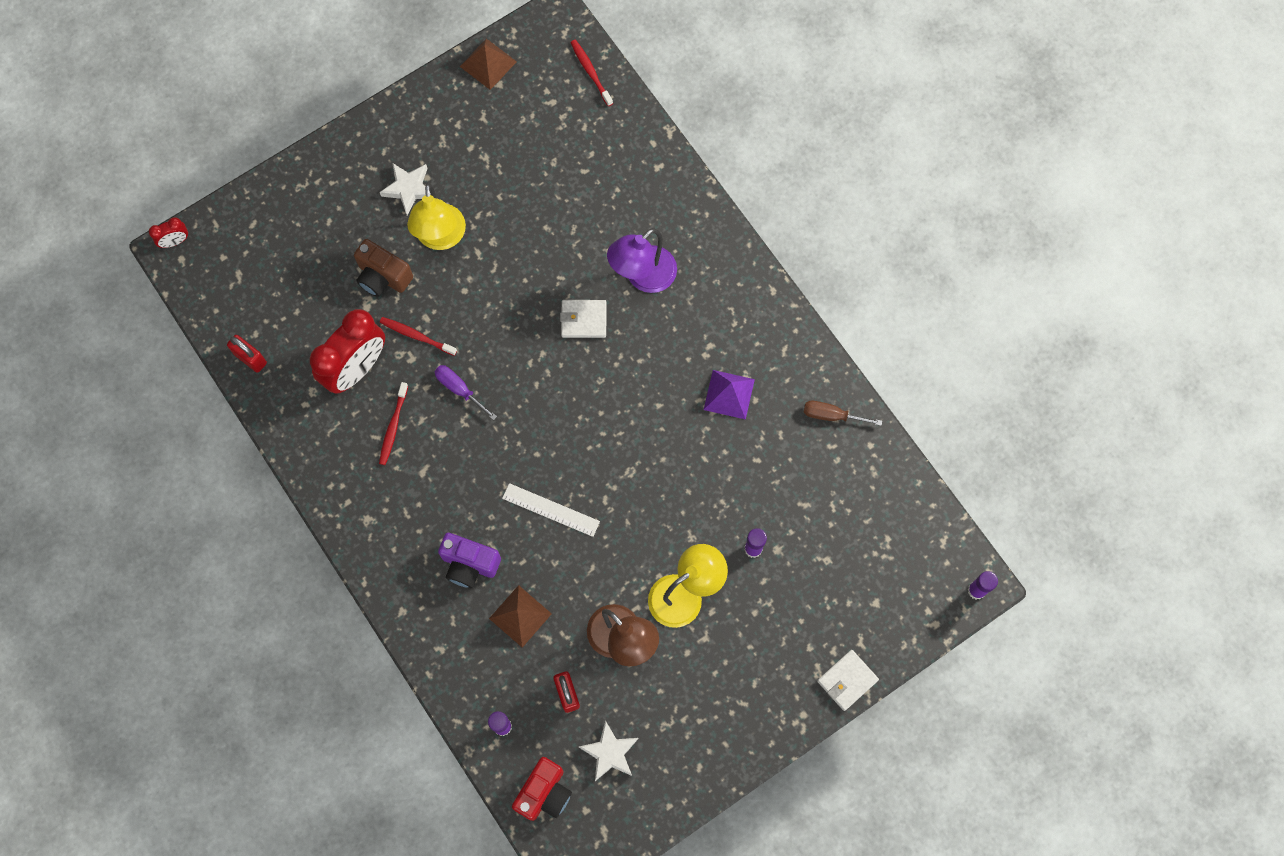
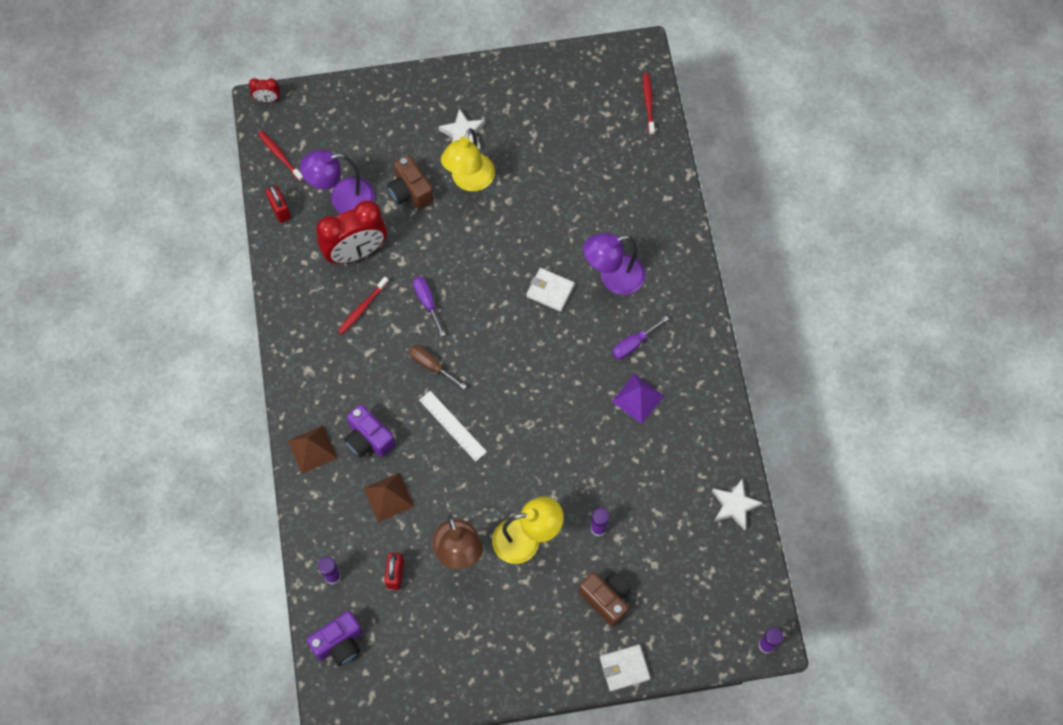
camera: 25 degrees right, 5 degrees down
red toothbrush [380,317,457,356] -> red toothbrush moved to [258,131,304,182]
brown pyramid [460,38,517,90] -> brown pyramid moved to [288,425,337,474]
red camera [512,757,572,821] -> purple camera [307,611,363,666]
white star [579,720,638,781] -> white star moved to [712,479,763,530]
brown screwdriver [804,401,882,426] -> brown screwdriver moved to [409,345,467,389]
none -> purple lamp [300,150,375,214]
none -> brown camera [579,572,631,627]
none -> purple screwdriver [612,316,669,359]

